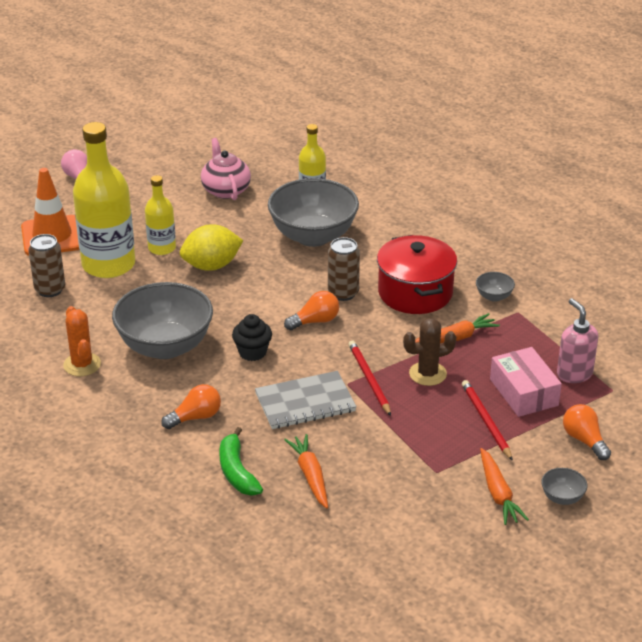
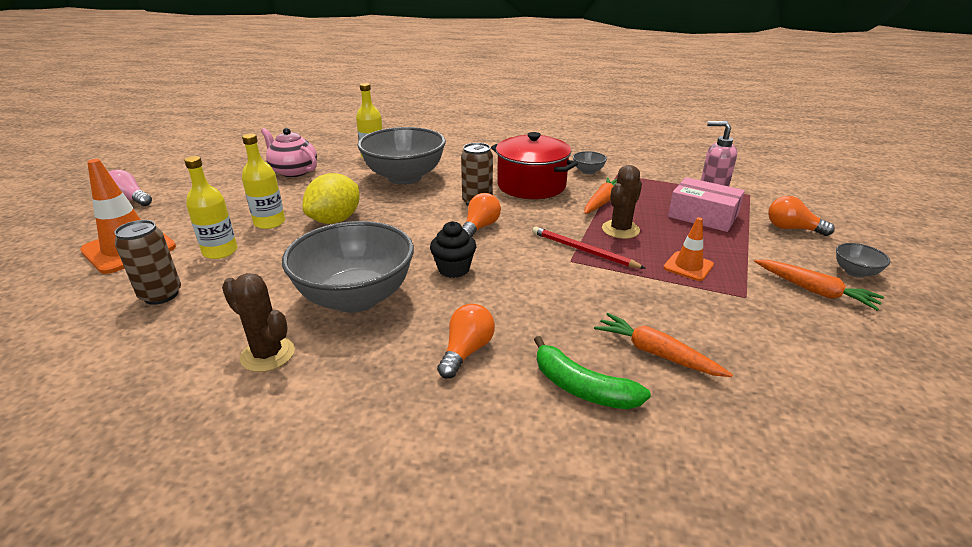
camera: 35 degrees left, 5 degrees down
orange cactus [63,306,101,376] -> brown cactus [222,273,295,372]
yellow bottle [73,122,135,278] -> yellow bottle [184,156,238,259], size x0.53
grey notebook [255,371,357,429] -> none
red pencil [462,380,513,461] -> none
none -> orange traffic cone [663,217,714,281]

